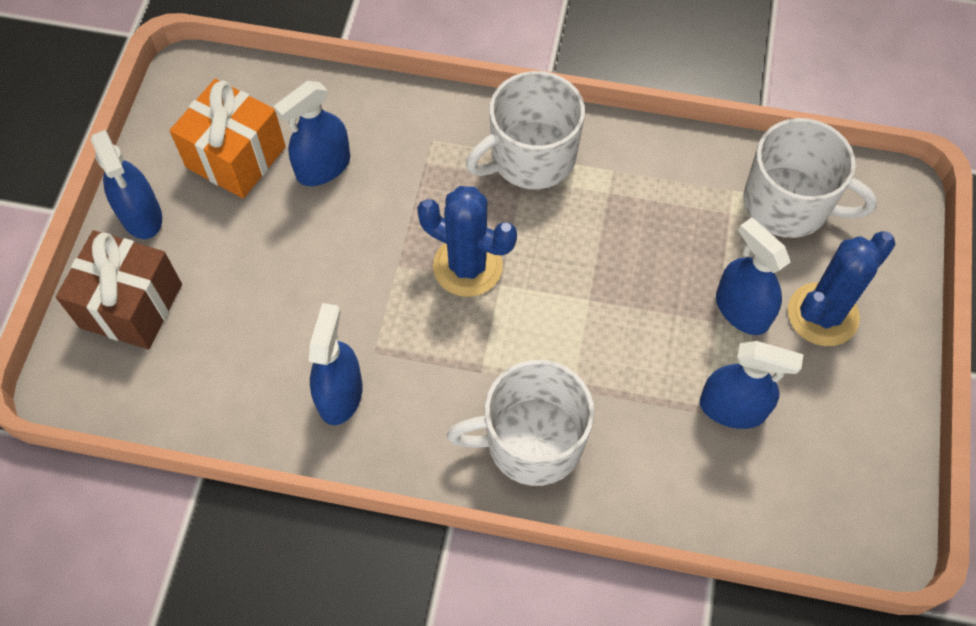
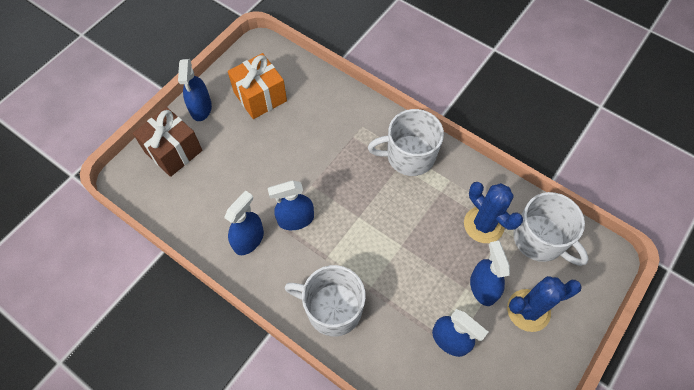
camera: 25 degrees right, 0 degrees up
blue spray bottle [274,81,350,186] -> blue spray bottle moved to [268,180,314,230]
blue cactus [417,186,517,297] -> blue cactus moved to [464,182,523,243]

